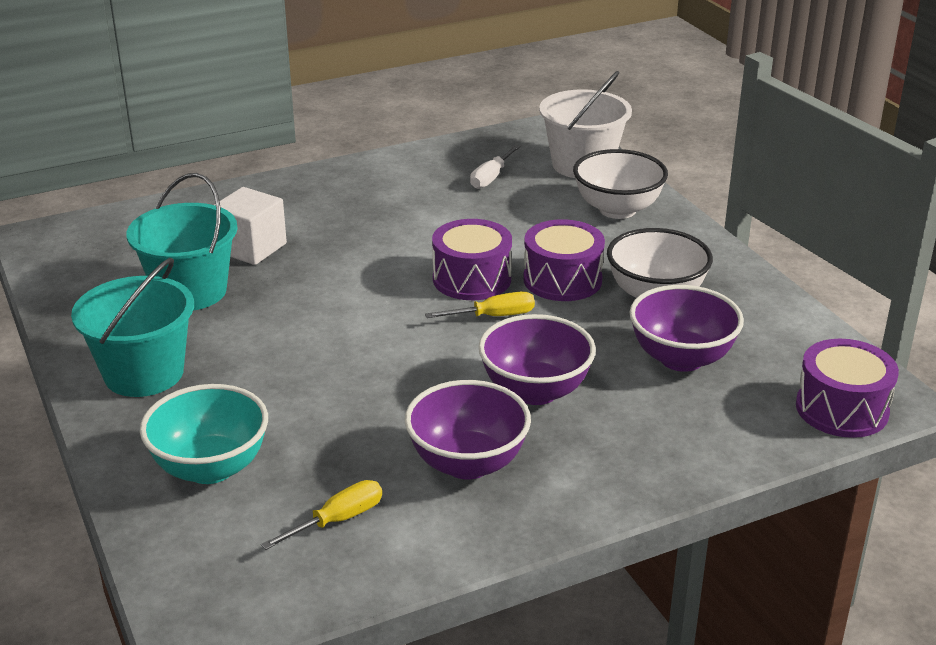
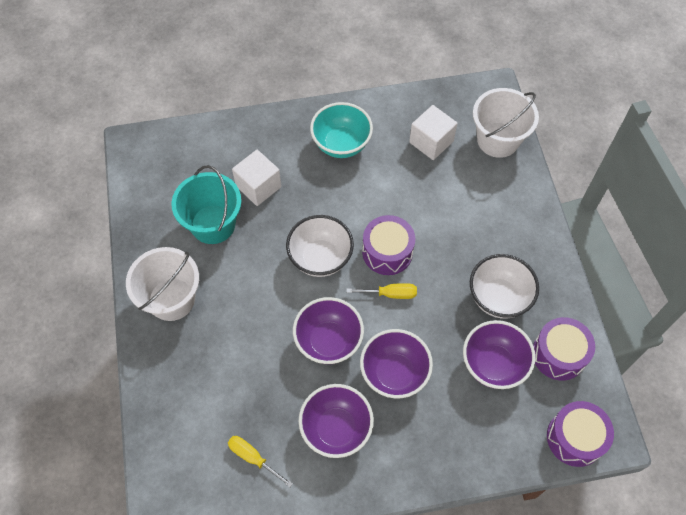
camera: 15 degrees right, 30 degrees up
turquoise bucket [71,258,194,397] -> white bucket [126,247,199,321]
turquoise bowl [140,384,268,484] -> turquoise bowl moved to [310,102,373,158]
yellow screwdriver [261,480,382,550] -> yellow screwdriver turned 120 degrees counterclockwise [228,436,293,487]
white screwdriver [470,145,520,189] -> white cube [409,105,457,160]
purple drum [523,219,605,301] -> purple drum moved to [533,317,595,381]
white bowl [573,149,668,219] -> white bowl moved to [286,215,354,277]
none -> purple bowl [293,297,364,364]

